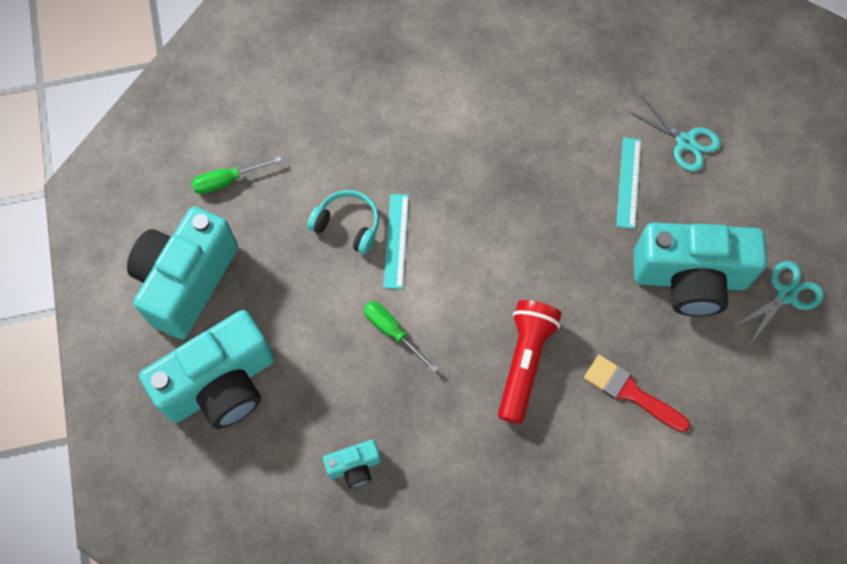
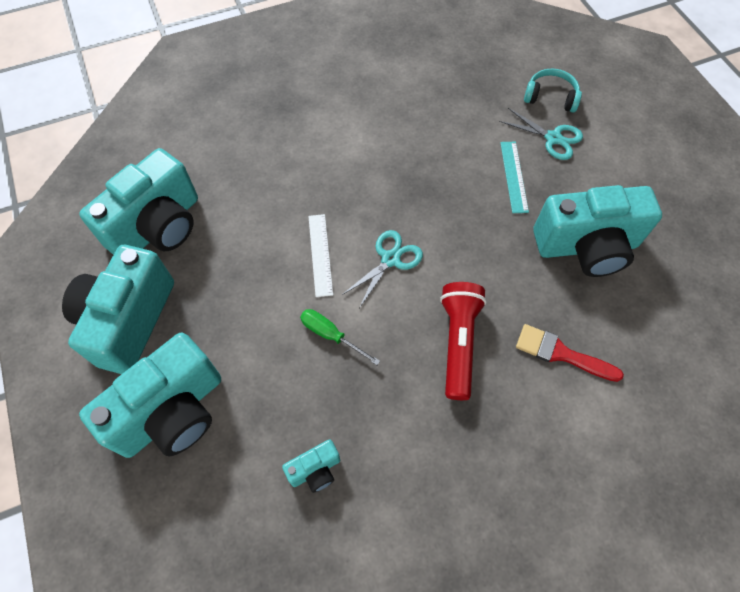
camera: 10 degrees left, 5 degrees down
green screwdriver [192,156,282,194] -> turquoise camera [79,148,198,255]
turquoise headphones [307,190,379,254] -> turquoise headphones moved to [524,68,582,113]
turquoise ruler [383,194,409,289] -> white ruler [308,214,333,297]
turquoise scissors [732,261,824,345] -> turquoise scissors moved to [342,230,423,308]

